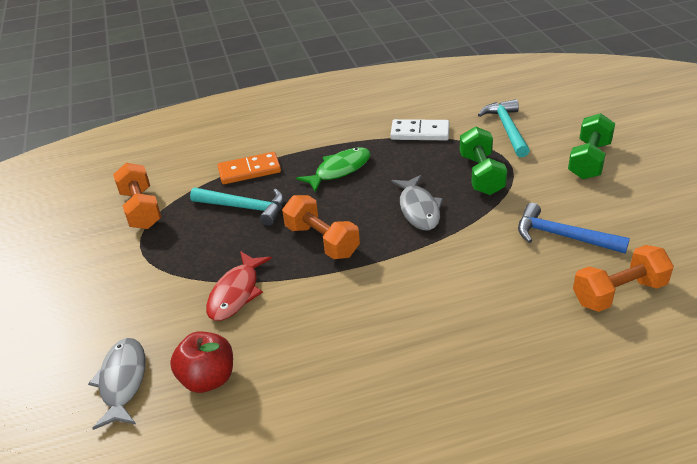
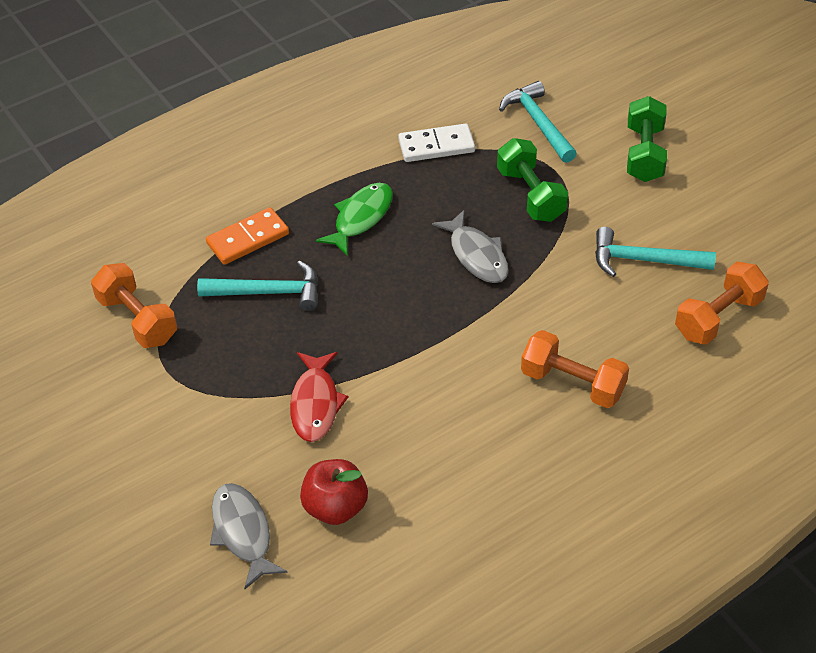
camera: 20 degrees left, 10 degrees up
orange dumbbell [282,195,360,259] -> orange dumbbell moved to [521,330,629,408]
blue hammer [518,203,630,254] -> turquoise hammer [595,227,716,277]

